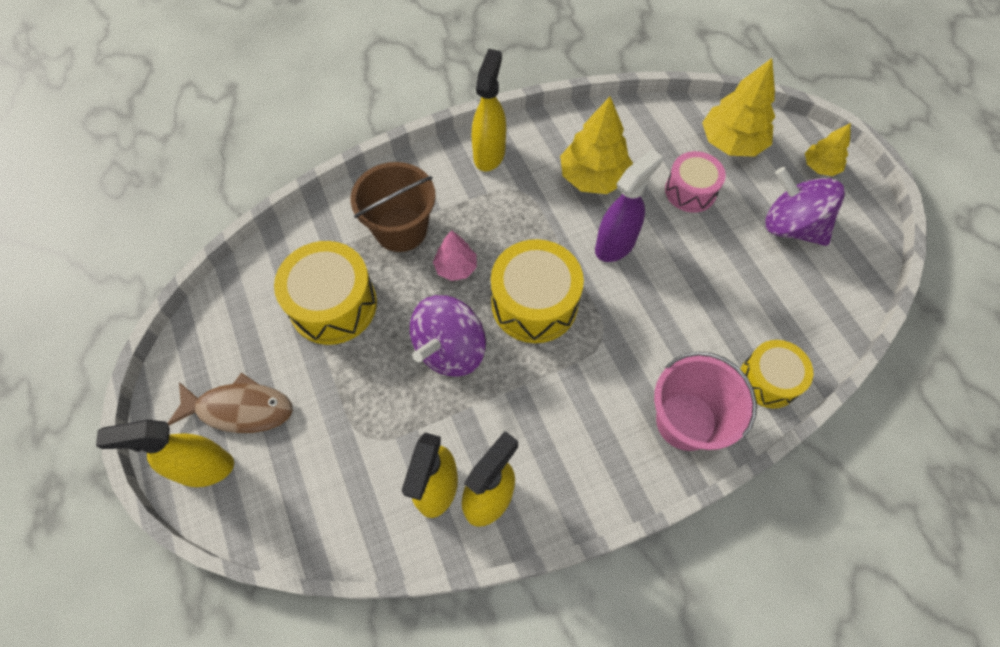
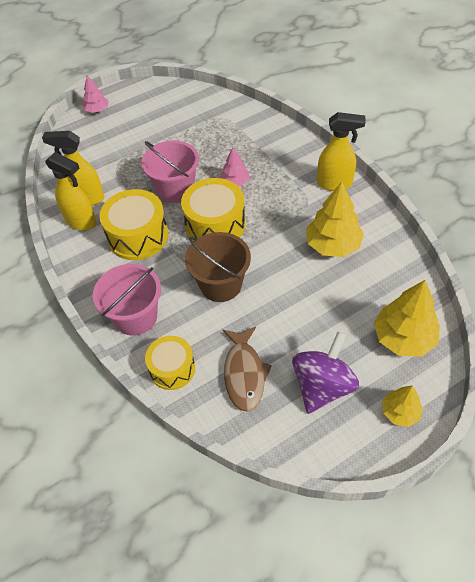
camera: 85 degrees right, 10 degrees down
yellow spray bottle [96,420,234,487] -> pink tree [82,75,109,113]
brown fish [168,373,293,433] -> brown fish moved to [223,327,272,412]
yellow drum [274,241,377,345] -> yellow drum moved to [99,189,168,260]
brown bucket [351,162,436,252] -> brown bucket moved to [185,232,251,302]
purple spinning top [410,295,486,377] -> pink bucket [141,140,199,203]
purple spray bottle [595,149,663,262] -> none
pink drum [665,151,726,213] -> none

